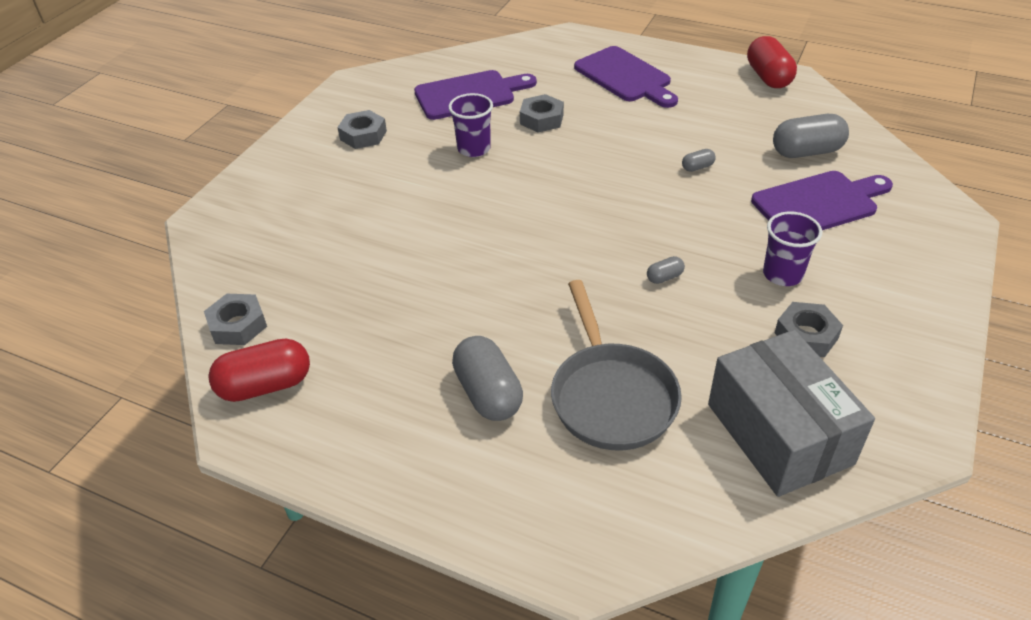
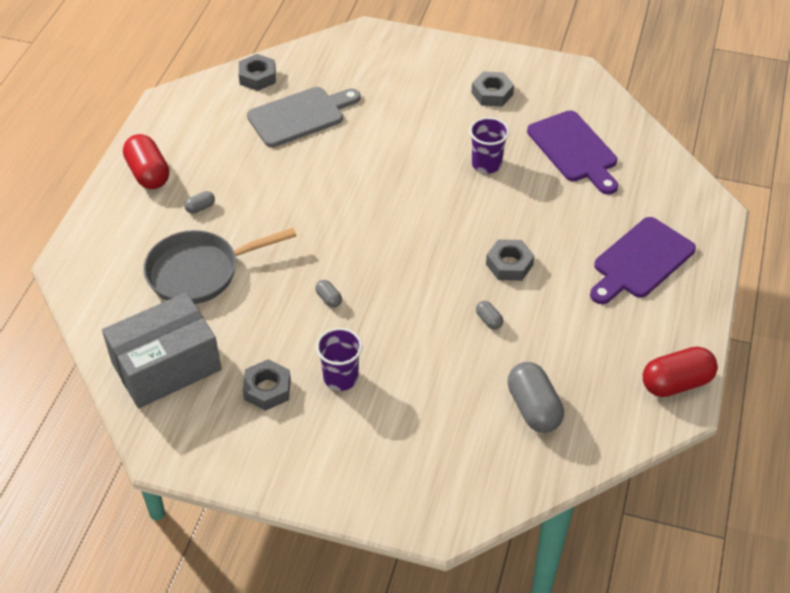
camera: 80 degrees right, 5 degrees up
red capsule [208,339,310,402] -> red capsule moved to [123,134,169,189]
grey capsule [452,336,523,421] -> grey capsule [184,191,215,214], size x0.46
grey nut [520,94,564,133] -> grey nut moved to [486,239,535,281]
purple cutting board [751,171,893,230] -> none
none -> grey cutting board [247,87,361,147]

